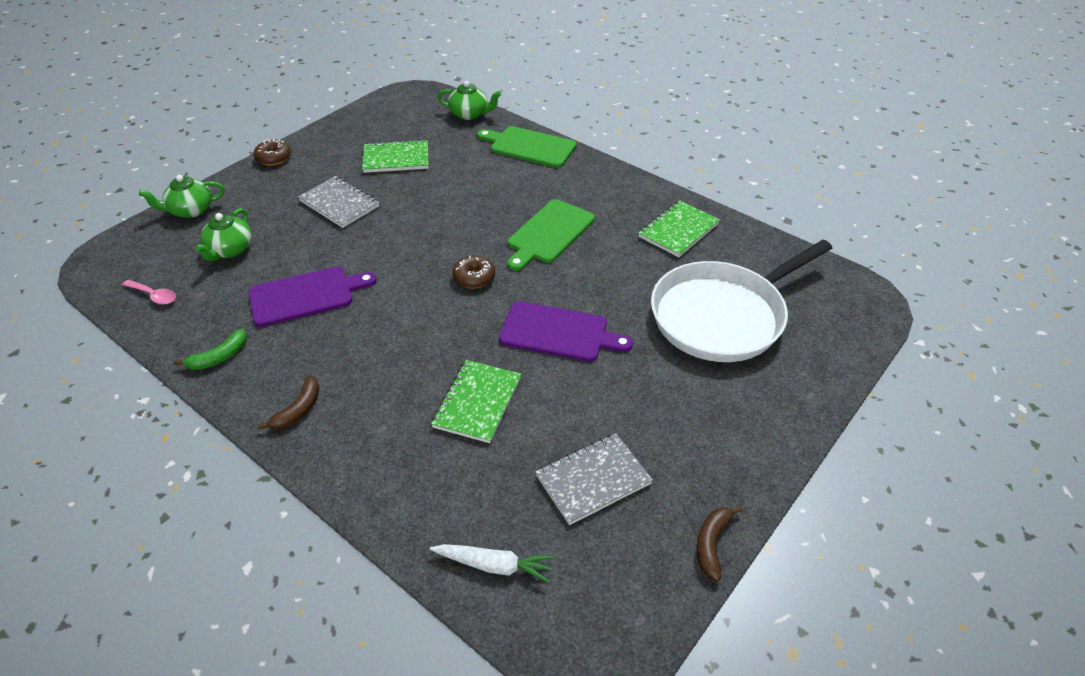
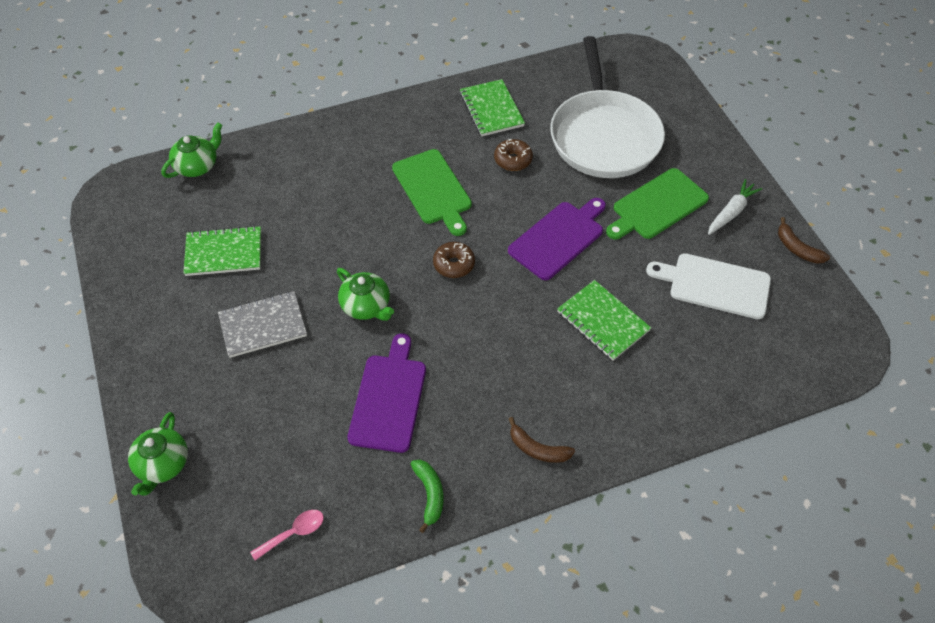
camera: 60 degrees left, 10 degrees up
green teapot [195,208,252,261] -> green teapot moved to [337,268,394,321]
brown donut [253,139,291,166] -> brown donut moved to [494,139,533,171]
brown banana [257,375,319,430] -> brown banana turned 150 degrees clockwise [509,417,575,463]
green notebook [362,139,428,173] -> green notebook turned 60 degrees clockwise [183,225,261,276]
white carrot [430,544,555,583] -> white carrot moved to [708,179,763,235]
green cutting board [477,126,577,168] -> green cutting board moved to [606,168,709,240]
grey notebook [535,433,653,525] -> white cutting board [646,253,771,319]

